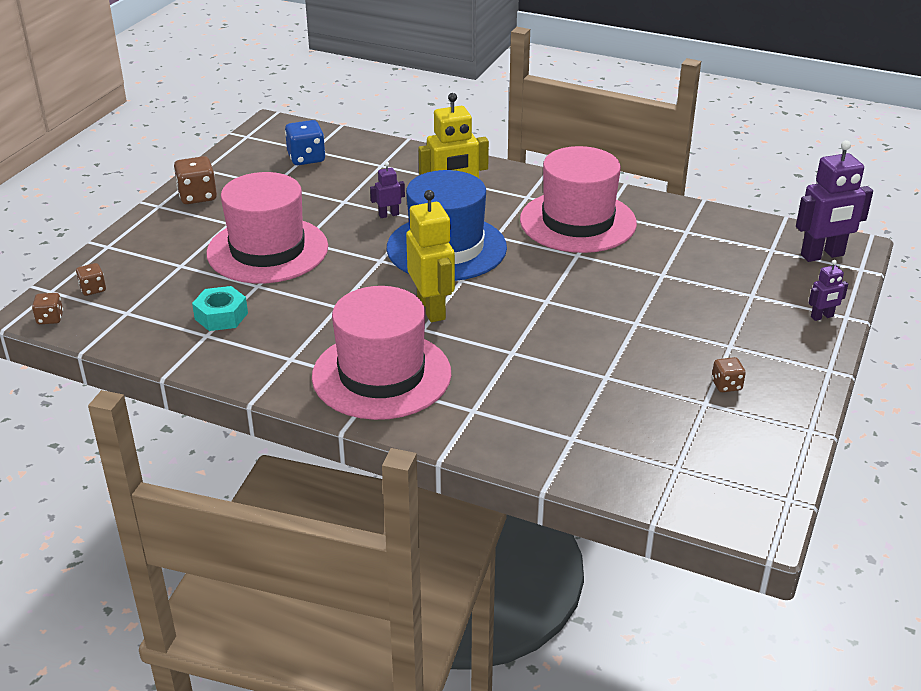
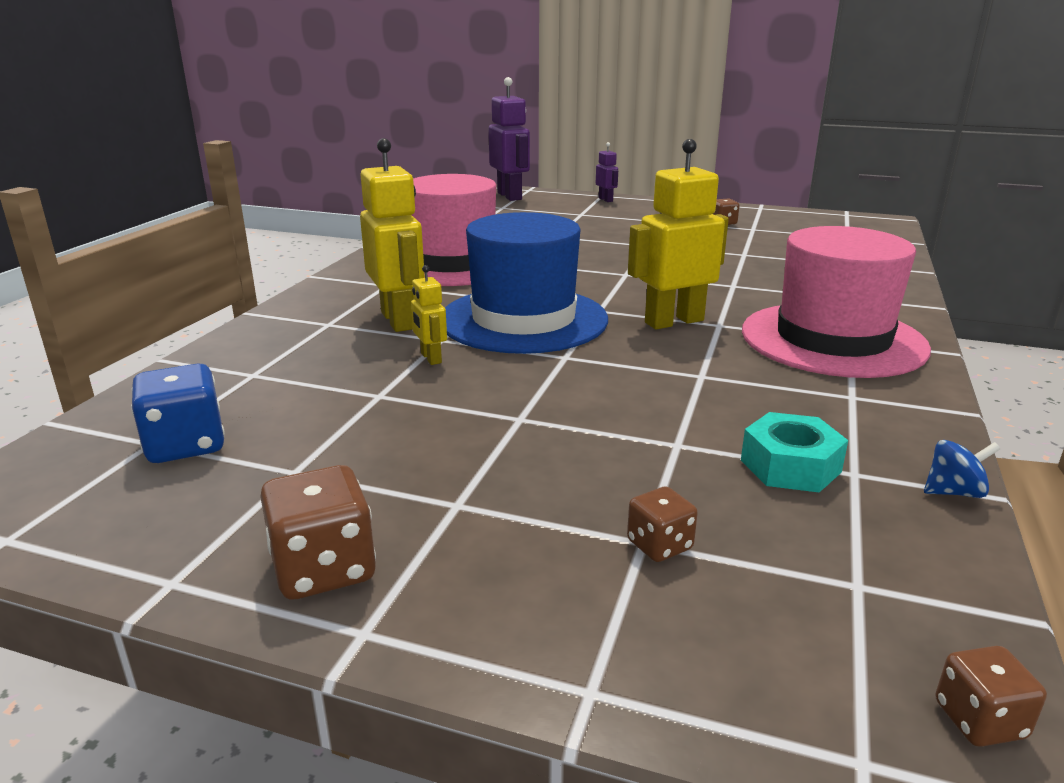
camera: 95 degrees left, 10 degrees down
brown dice [76,263,106,296] -> brown dice moved to [627,487,698,562]
pink hat [206,172,328,283] -> none
purple robot [370,162,405,218] -> yellow robot [411,265,447,365]
none -> blue spinning top [924,440,1000,498]

